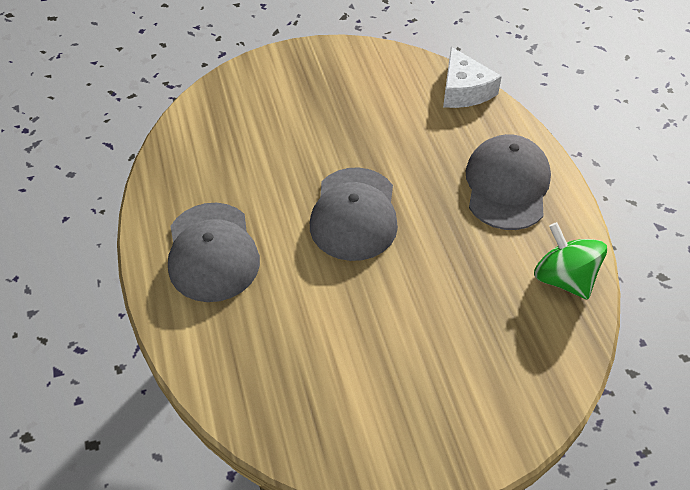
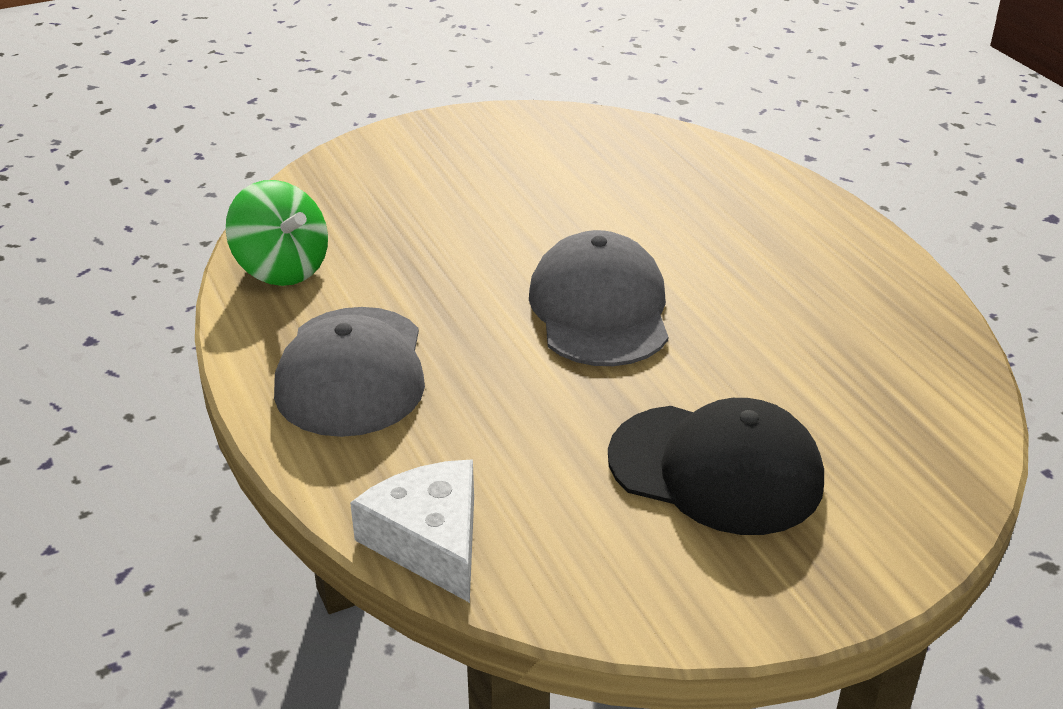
camera: 170 degrees right, 15 degrees down
grey cap [168,203,260,302] -> none
none -> black cap [608,398,824,535]

